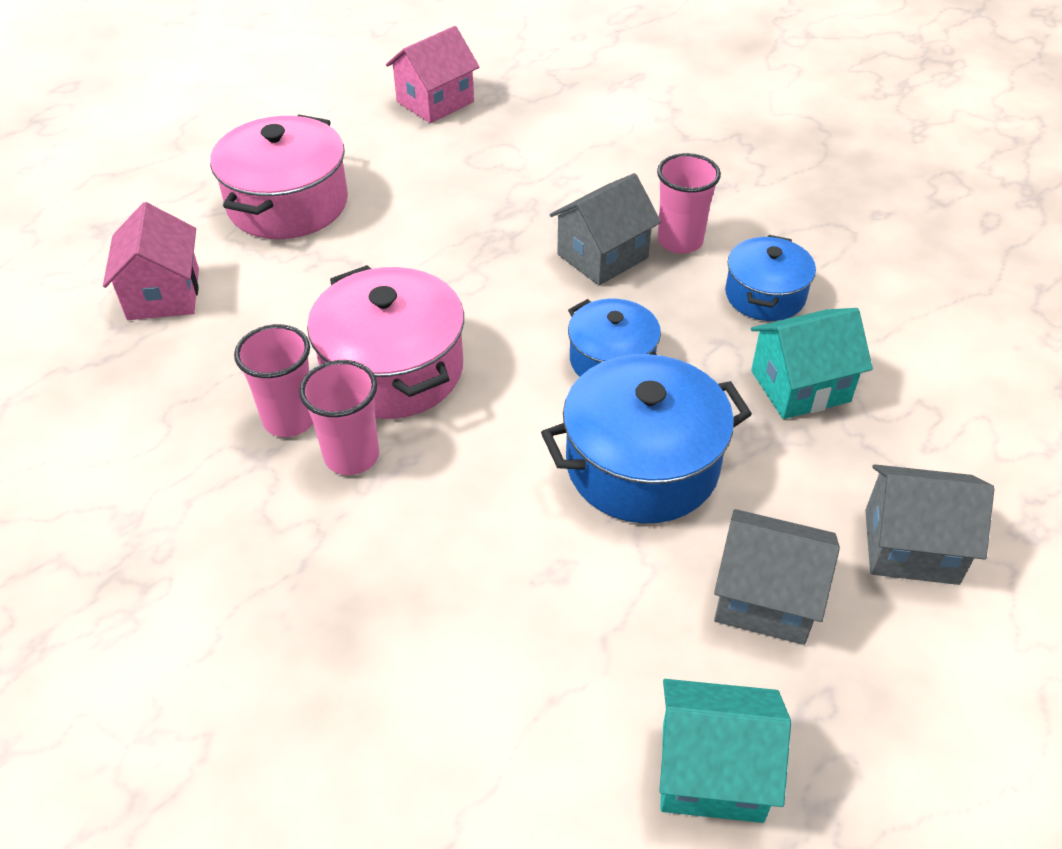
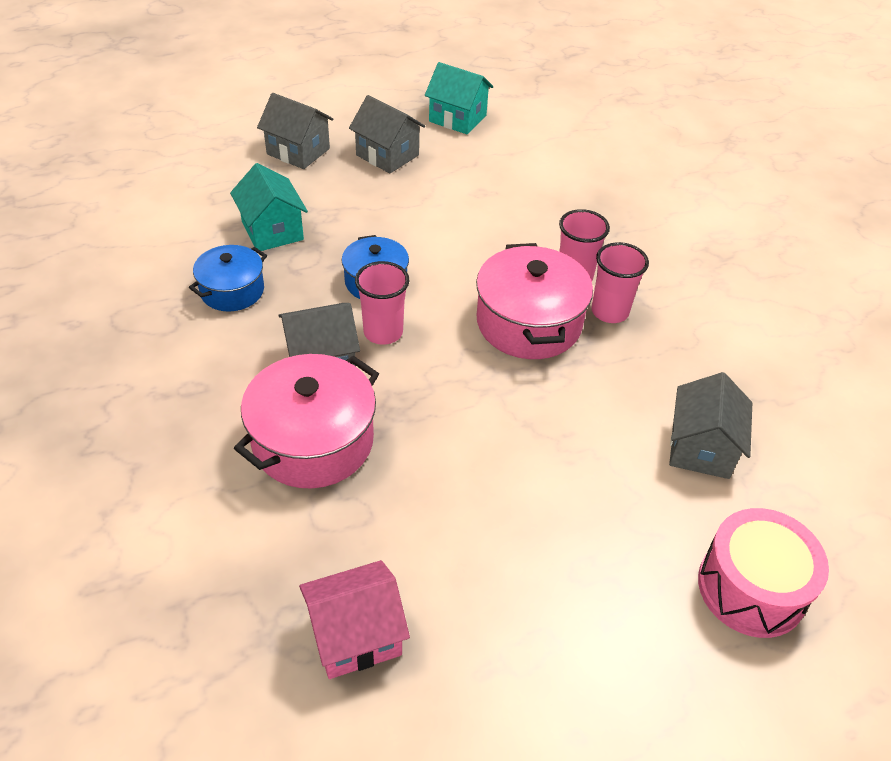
camera: 160 degrees left, 0 degrees up
pink house [103,202,199,320] -> grey house [669,372,752,479]
pink pot [210,114,348,239] -> pink pot moved to [234,354,379,488]
blue pot [541,354,752,523] -> none
pink cup [657,153,721,254] -> pink cup moved to [355,261,409,345]
turquoise house [751,308,873,419] -> turquoise house turned 60 degrees clockwise [230,163,308,251]
none -> pink drum [698,508,829,638]

